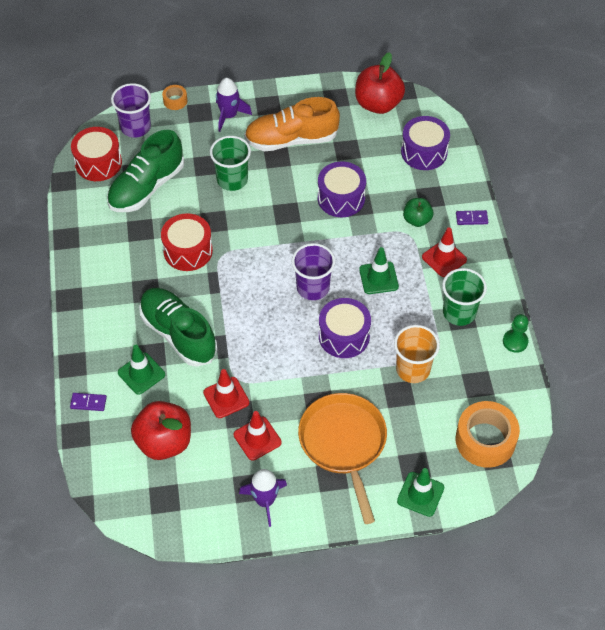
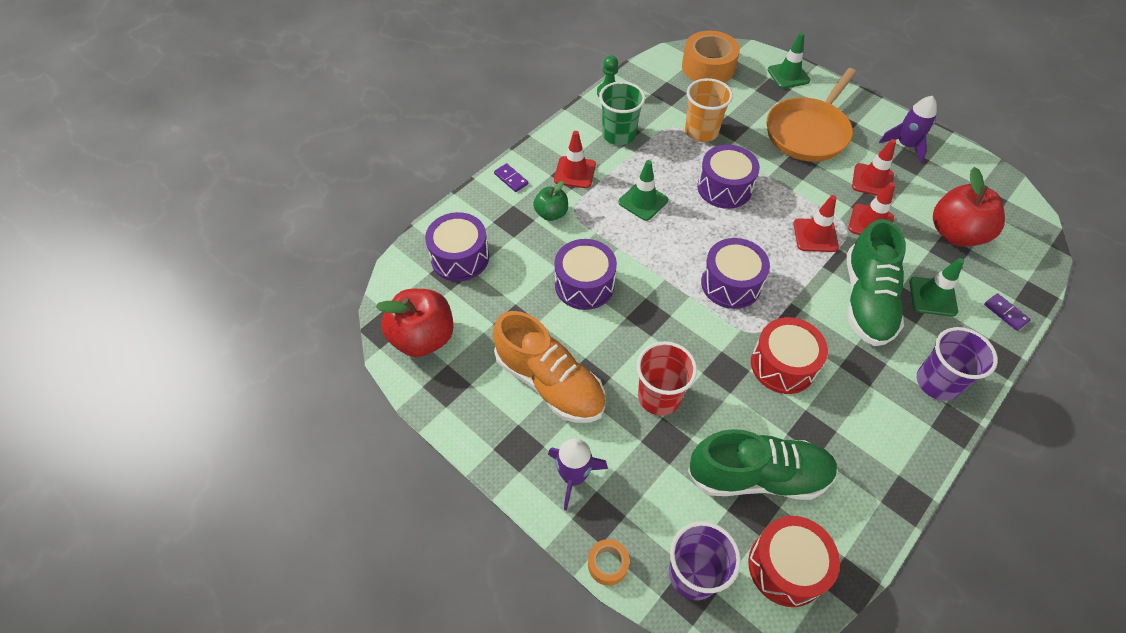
camera: 130 degrees left, 0 degrees up
green cup [210,136,251,191] -> red cup [637,341,697,416]
purple cup [292,243,335,300] -> purple cup moved to [917,327,998,401]
none -> purple drum [701,238,770,309]
none -> red traffic cone [794,195,839,252]

